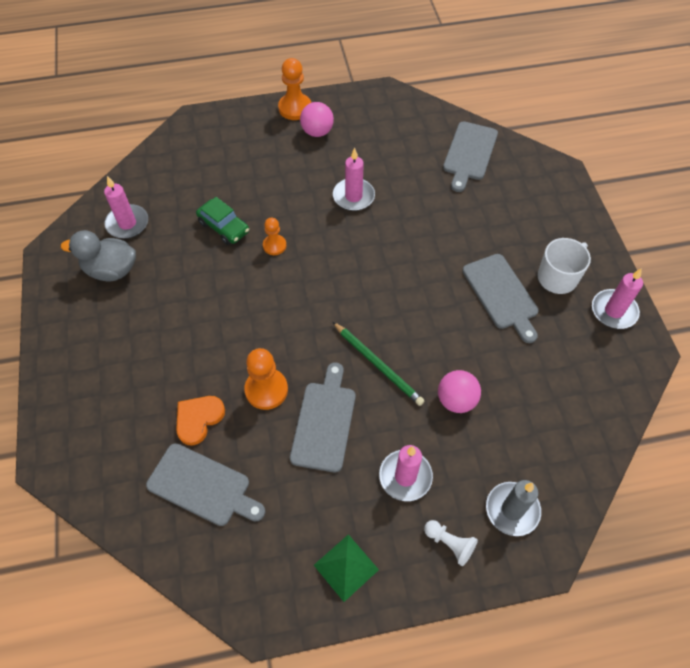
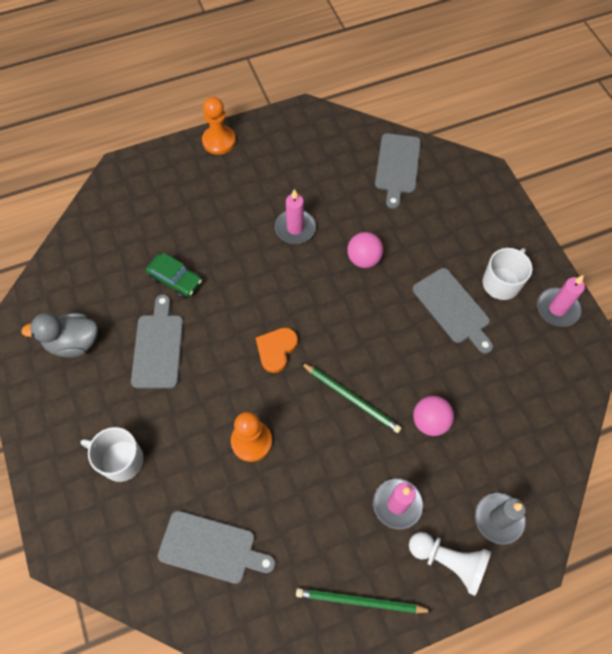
camera: 10 degrees left, 5 degrees up
pink candle [104,176,148,239] -> none
orange heart [176,396,225,445] -> orange heart moved to [256,328,298,373]
orange pawn [263,218,286,255] -> none
grey cutting board [290,363,356,472] -> grey cutting board moved to [131,294,183,389]
pink ball [300,102,334,137] -> pink ball moved to [347,232,383,268]
green pyramid [314,534,379,602] -> green pencil [296,588,433,614]
white pawn [424,520,478,567] -> white pawn [409,532,491,596], size x1.62
none -> white mug [81,427,144,482]

